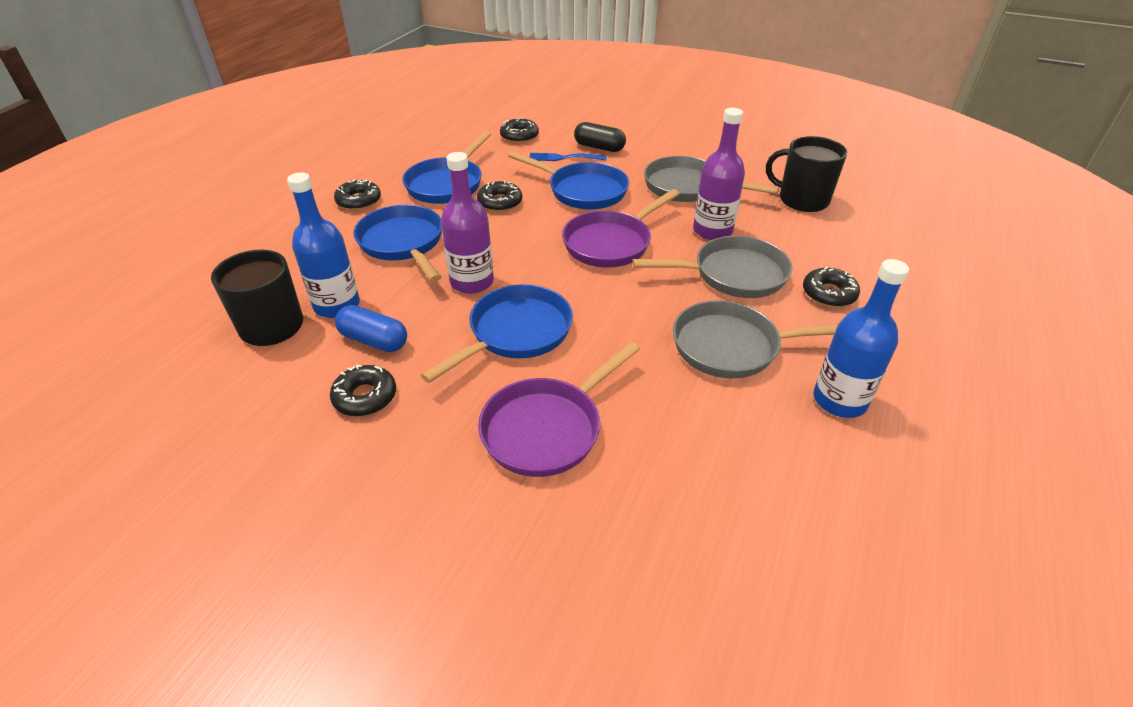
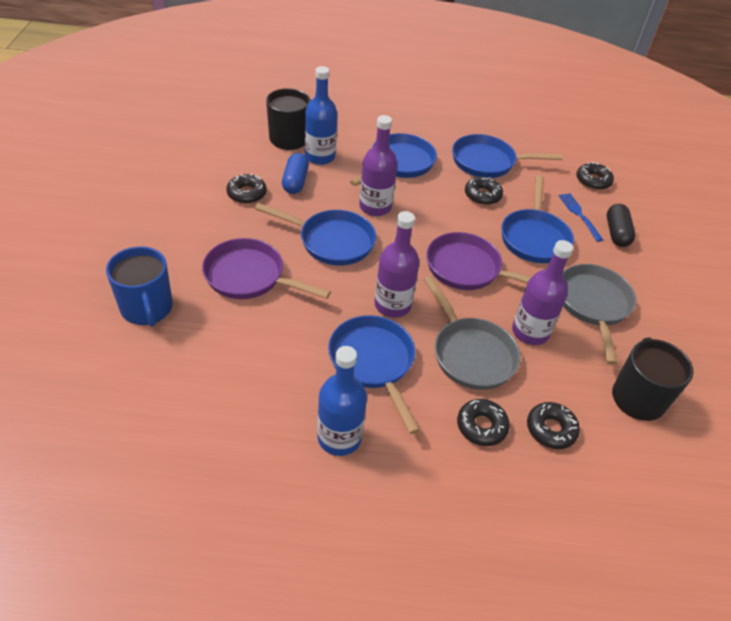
camera: 65 degrees right, 5 degrees up
black donut [334,179,381,210] -> black donut moved to [527,402,580,449]
grey pan [673,300,838,379] -> blue pan [328,315,420,434]
none -> blue mug [106,247,173,327]
none -> purple bottle [375,211,420,317]

